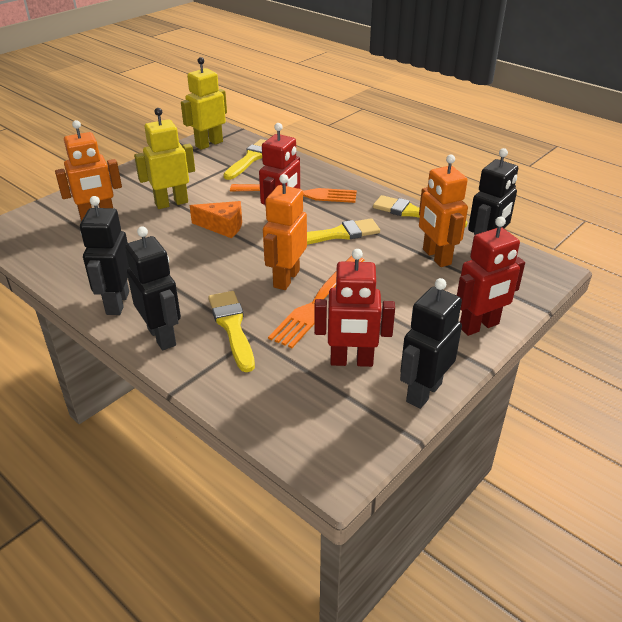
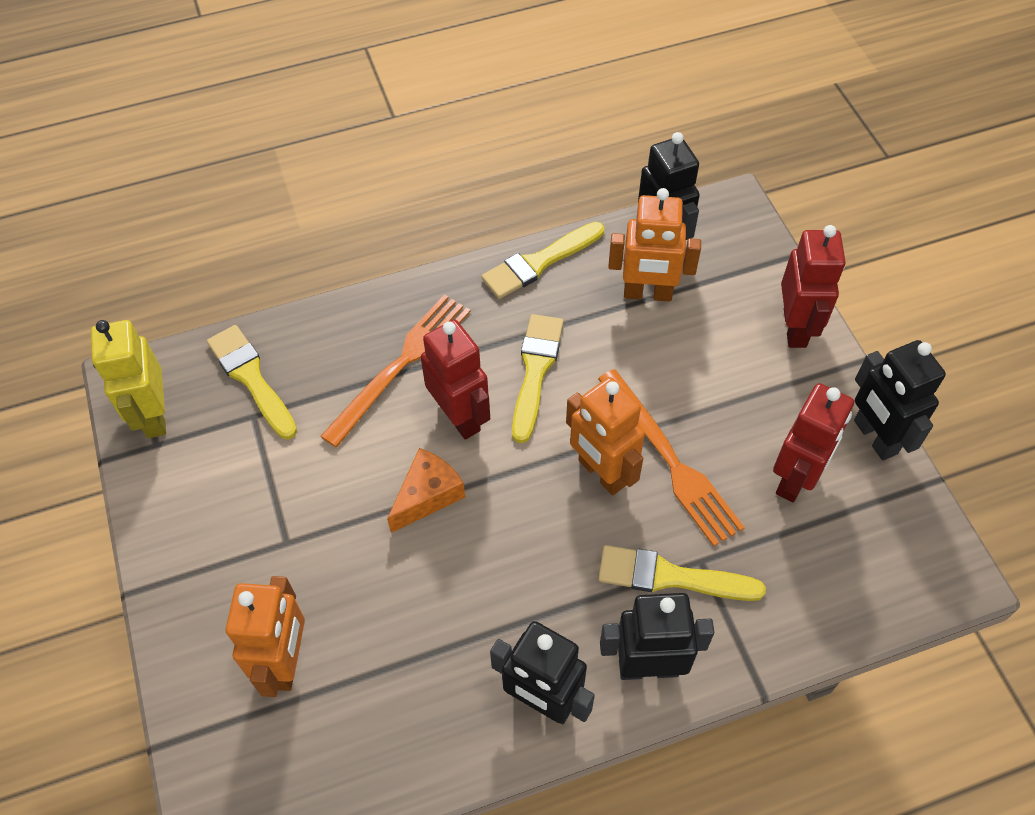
camera: 60 degrees left, 20 degrees up
yellow robot [134,108,195,209] -> none

